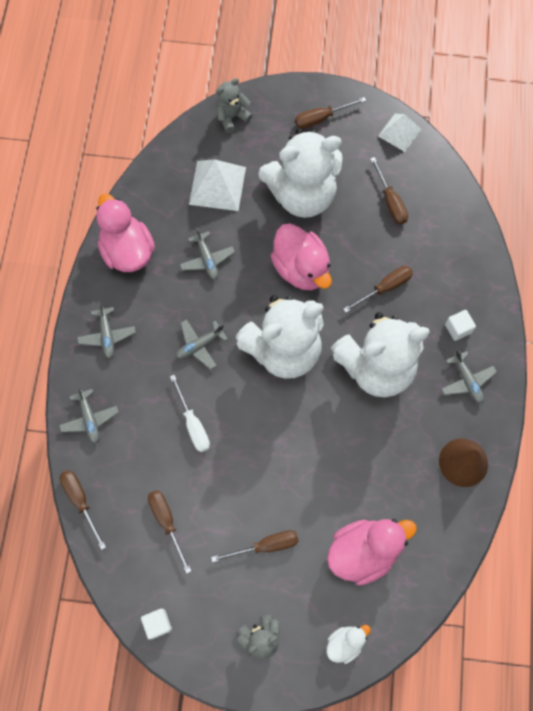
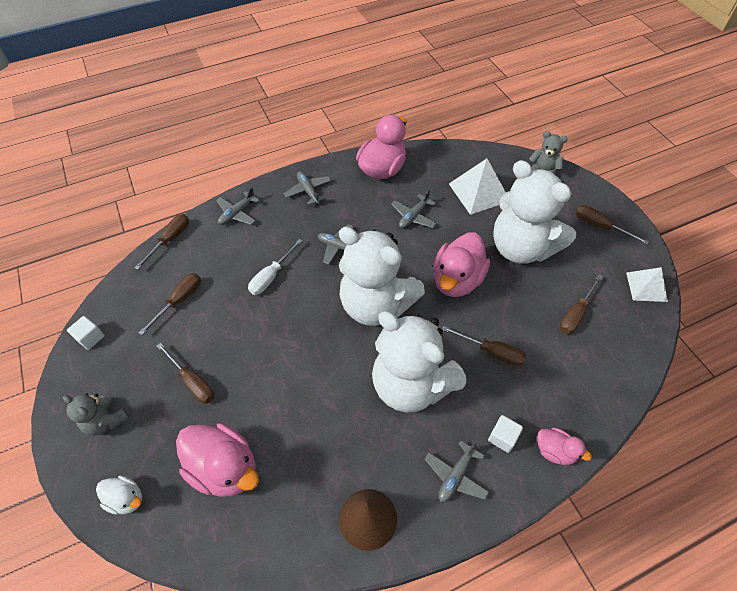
camera: 60 degrees right, 15 degrees down
grey plane [77,303,136,359] -> grey plane turned 105 degrees clockwise [284,171,331,205]
none -> pink duck [537,428,592,465]

